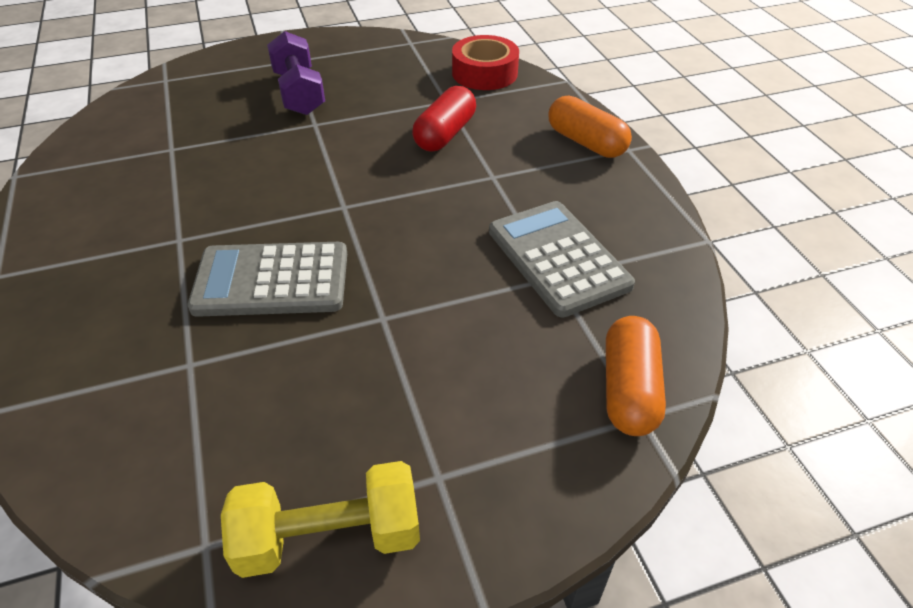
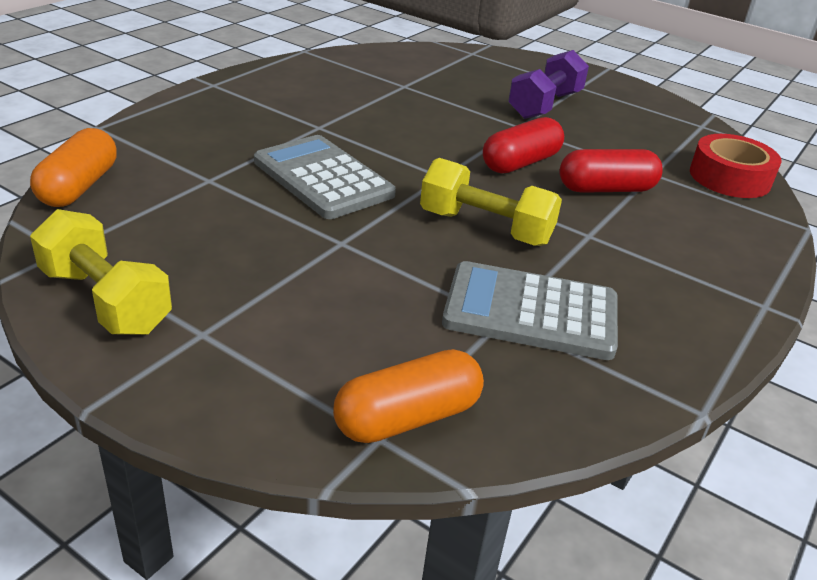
camera: 50 degrees right, 10 degrees down
grey calculator [489,201,635,317] -> grey calculator turned 105 degrees counterclockwise [442,261,618,360]
orange capsule [548,96,632,158] -> orange capsule moved to [30,128,117,207]
none -> yellow dumbbell [420,158,562,246]
none -> red capsule [483,117,564,173]

